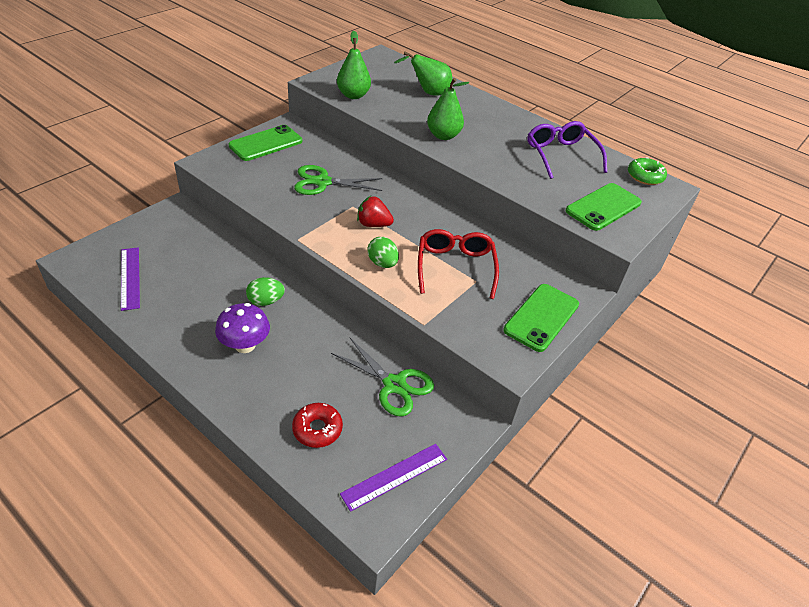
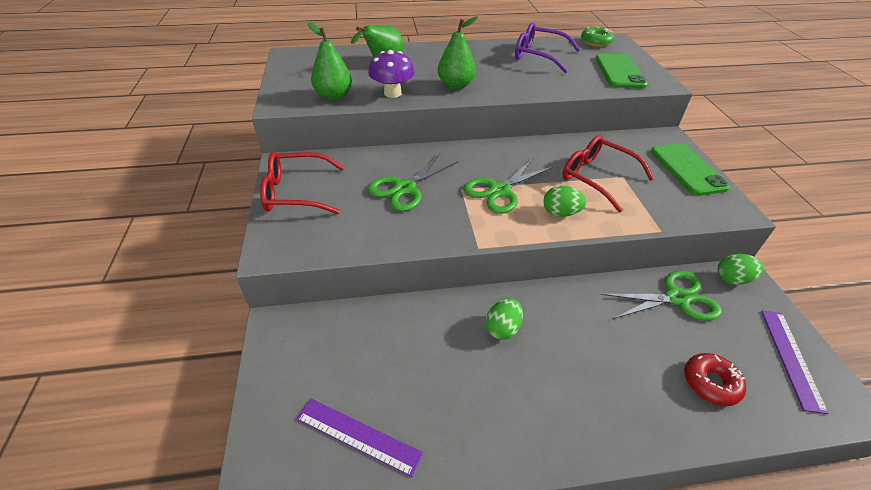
camera: 45 degrees left, 0 degrees up
purple mushroom [215,303,270,353] -> purple mushroom moved to [368,50,415,98]
green phone [228,125,302,161] -> red glasses [260,152,344,214]
red strawberry [357,195,394,227] -> green scissors [463,158,553,214]
none -> green egg [718,254,764,285]

